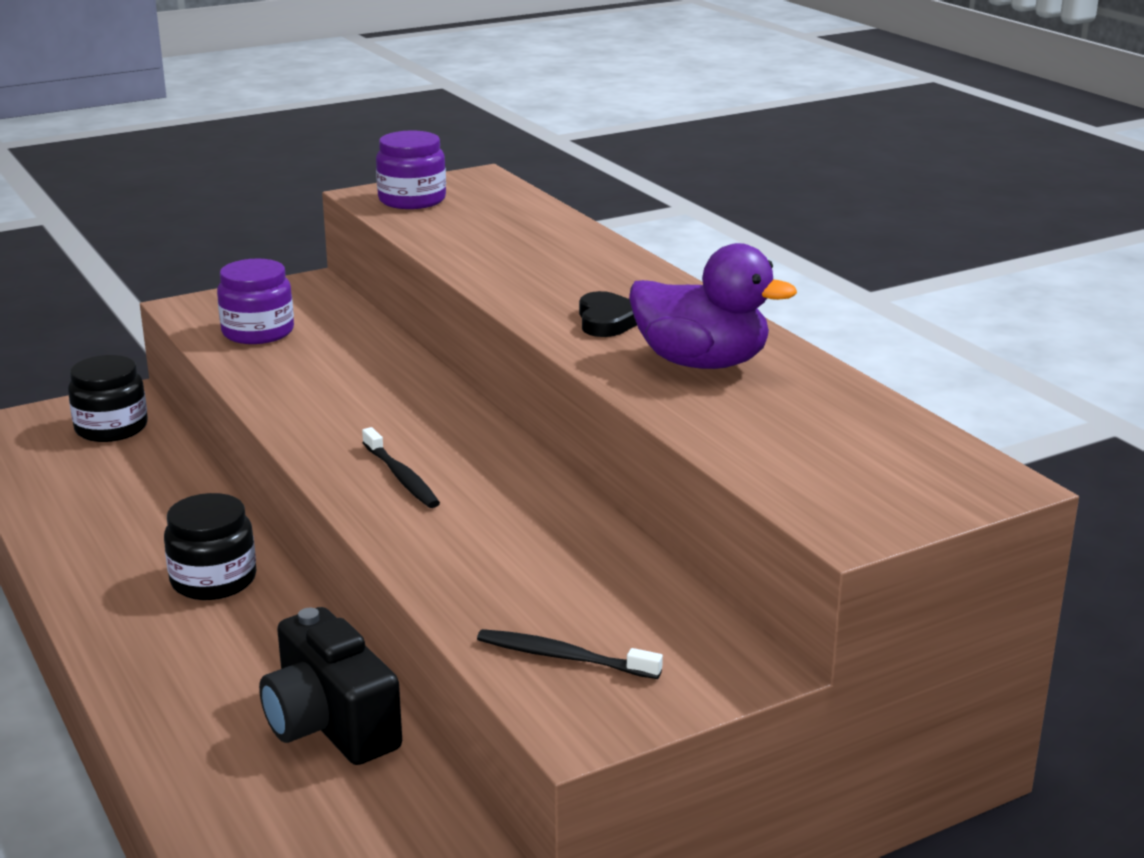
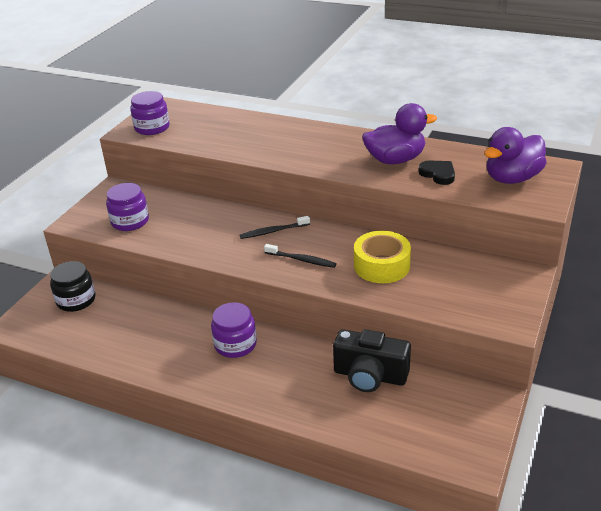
camera: 35 degrees left, 10 degrees up
black jar [164,493,256,600] -> purple jar [211,302,257,358]
black toothbrush [477,629,663,679] -> black toothbrush moved to [240,216,310,239]
black heart [579,291,637,337] -> black heart moved to [418,160,455,185]
none -> yellow tape [354,231,411,283]
none -> purple duck [484,127,547,184]

